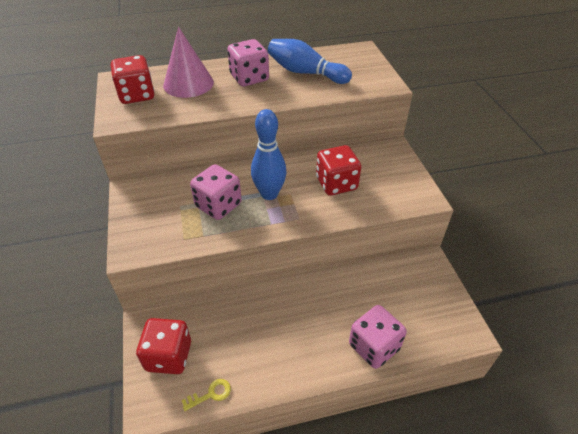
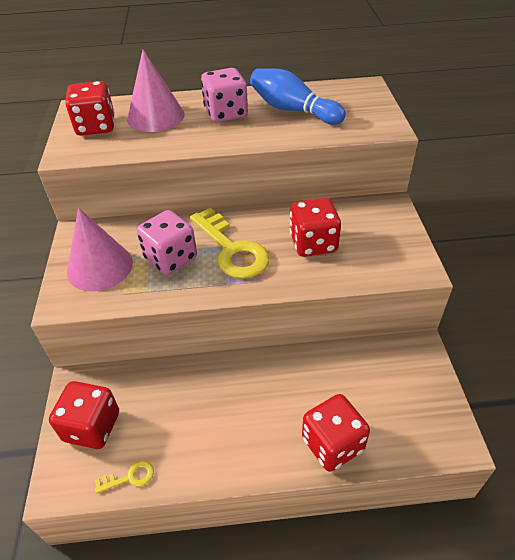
camera: 10 degrees right, 0 degrees up
blue bowling pin [251,109,287,200] -> yellow key [190,208,269,279]
pink dice [349,305,407,369] -> red dice [302,394,370,472]
none -> pink cone [67,208,133,291]

